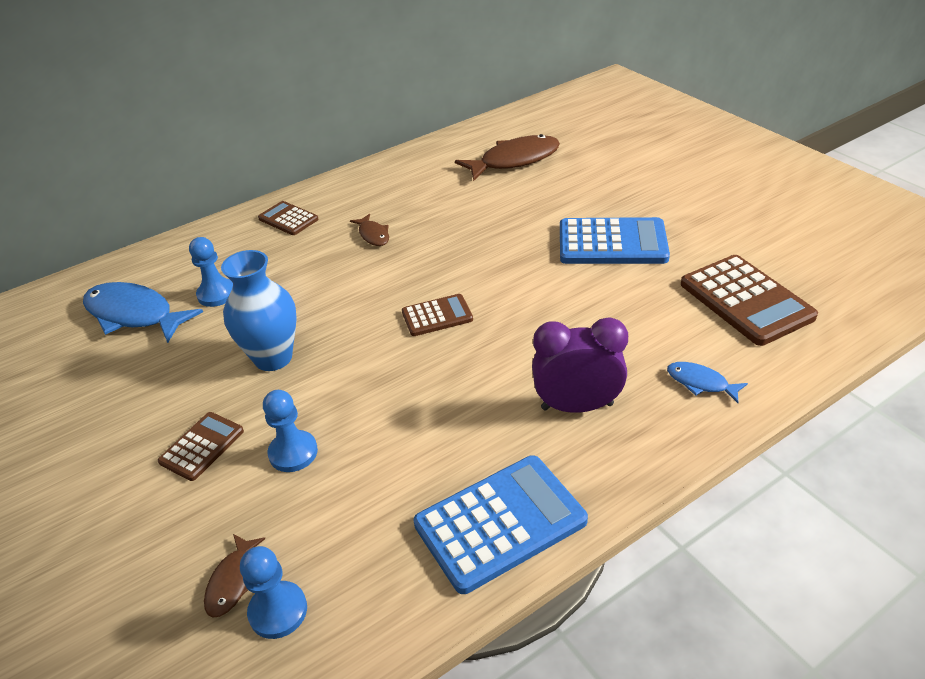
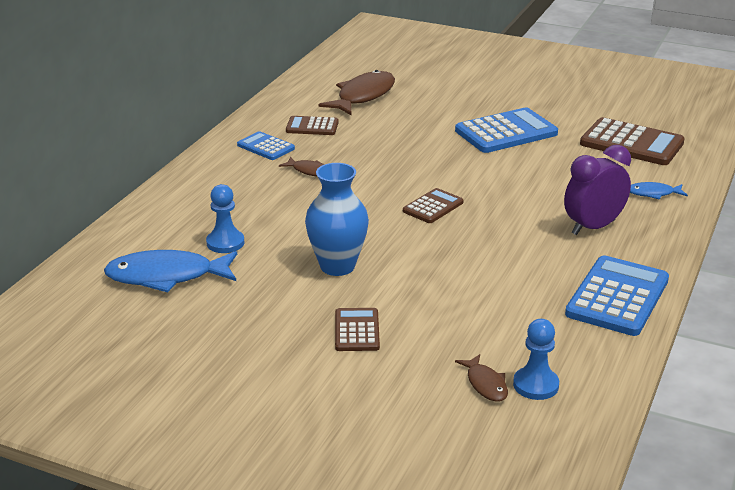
camera: 35 degrees left, 10 degrees down
brown calculator [258,201,319,235] -> brown calculator moved to [286,116,339,135]
blue pawn [263,390,318,472] -> none
none -> blue calculator [237,131,295,160]

